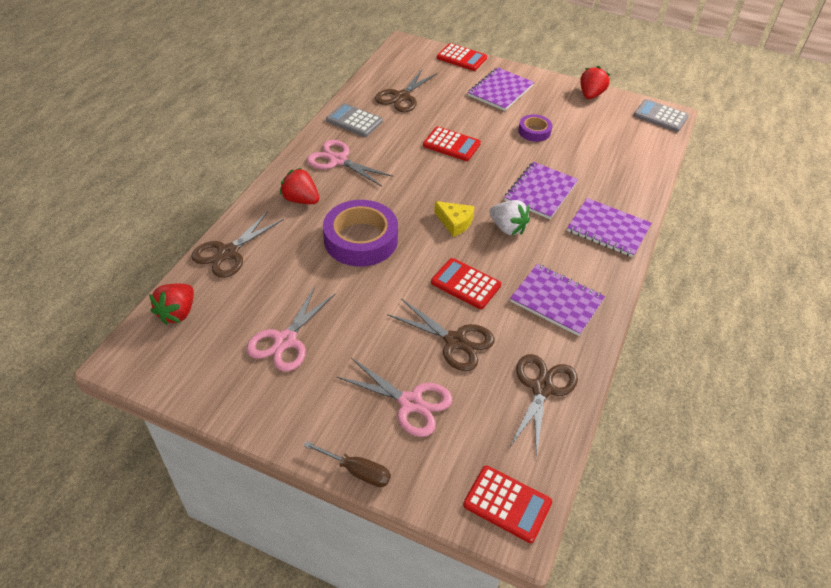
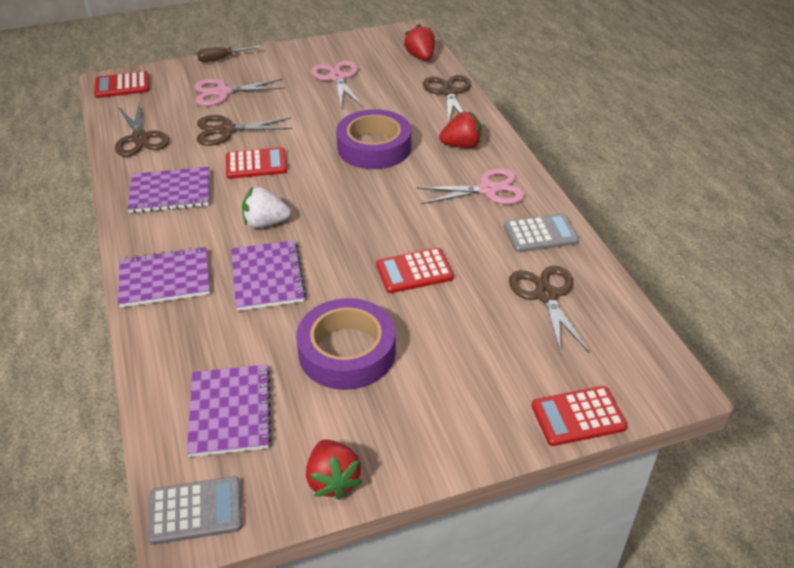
camera: 140 degrees right, 5 degrees down
yellow cheese [434,201,475,237] -> none
purple notebook [468,67,534,111] -> purple notebook moved to [187,365,272,457]
purple tape [518,114,552,142] -> purple tape [296,298,396,390], size x1.92

